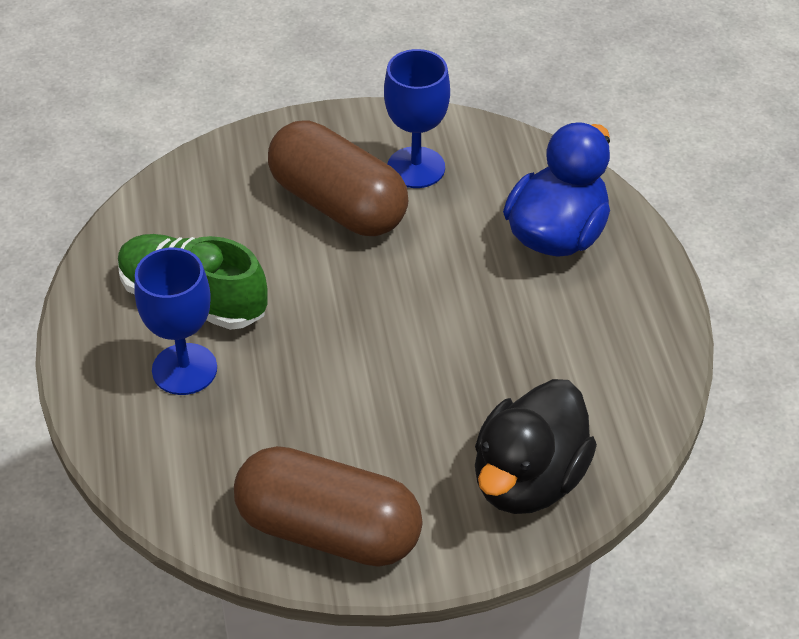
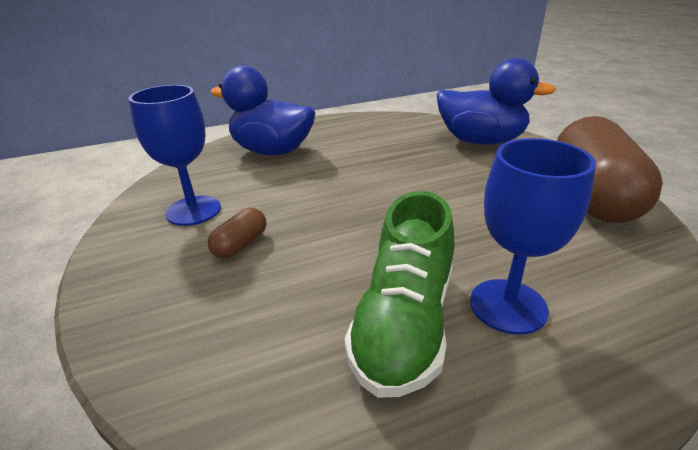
camera: 100 degrees left, 15 degrees down
brown capsule [268,120,408,236] -> brown capsule [208,208,266,259], size x0.42
black duck [475,379,597,514] -> blue duck [437,58,556,145]

